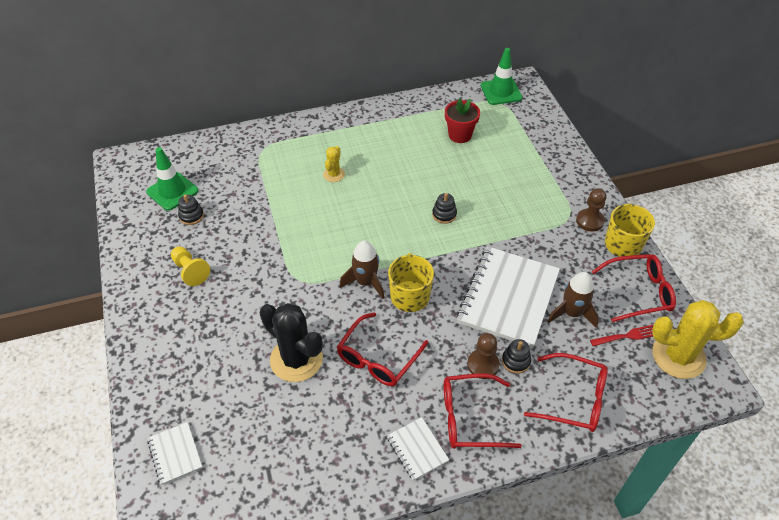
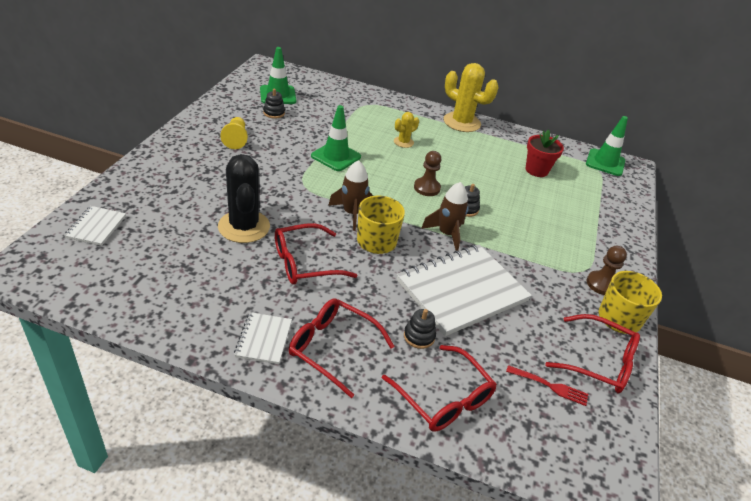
camera: 30 degrees right, 10 degrees down
brown pawn [467,333,500,379] -> brown pawn moved to [414,151,441,196]
brown rocket [548,272,599,328] -> brown rocket moved to [421,182,468,251]
yellow cactus [652,300,744,379] -> yellow cactus moved to [444,63,499,132]
none -> green traffic cone [311,105,361,171]

